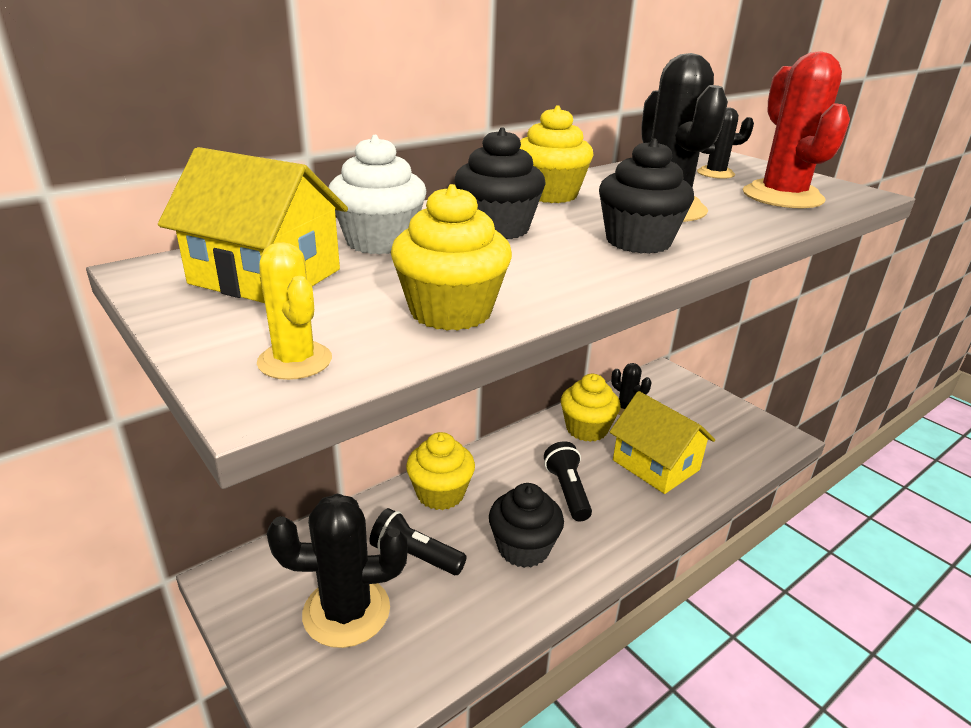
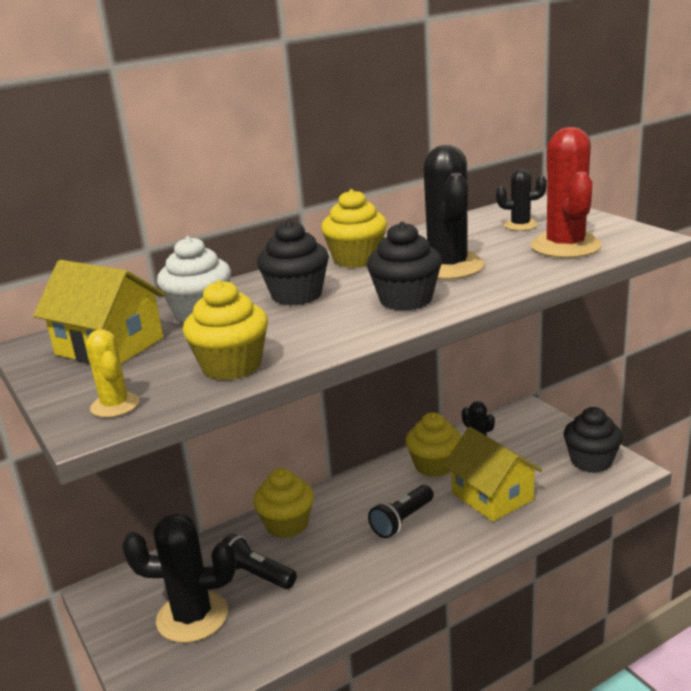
camera: 10 degrees right, 5 degrees down
black cupcake [489,483,564,568] -> black cupcake moved to [563,407,623,473]
black flashlight [544,441,592,521] -> black flashlight turned 135 degrees counterclockwise [368,485,434,538]

